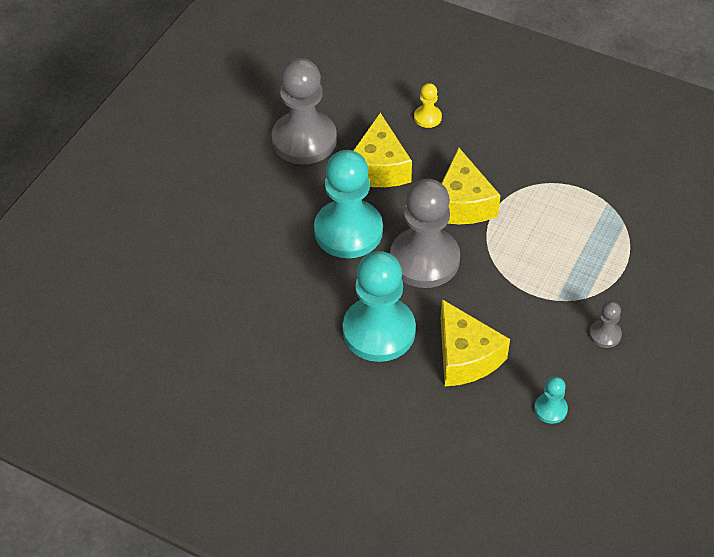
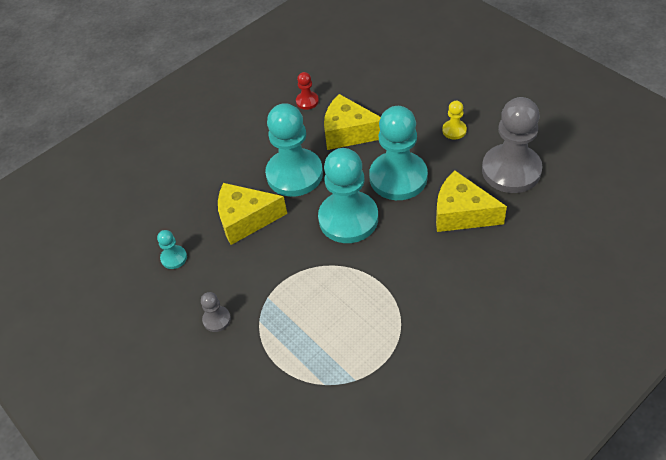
camera: 115 degrees right, 0 degrees up
grey pawn [390,179,460,288] -> turquoise pawn [318,148,378,243]
yellow pawn [414,83,442,128] -> yellow pawn moved to [442,101,467,139]
yellow cheese [441,147,501,224] -> yellow cheese moved to [324,94,381,150]
none -> red pawn [296,72,319,110]

